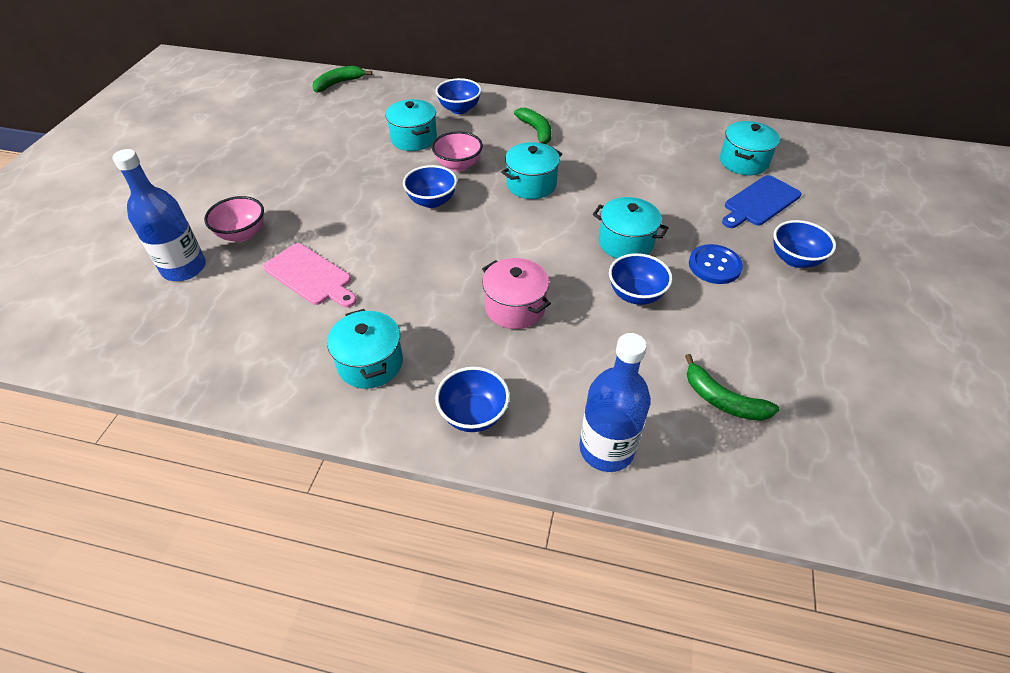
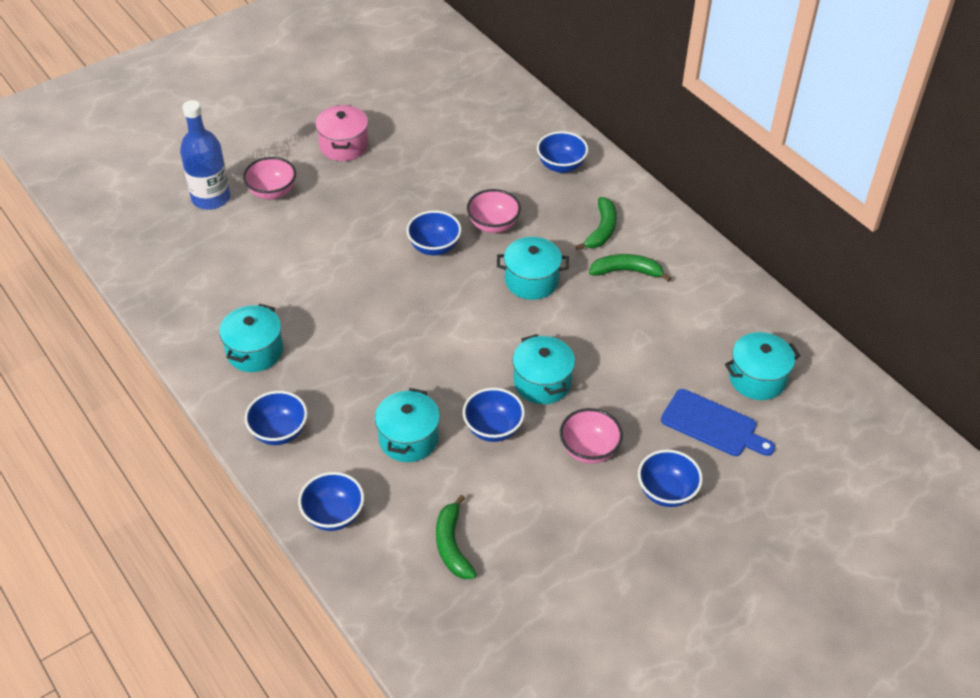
camera: 40 degrees right, 0 degrees up
pink cutting board [263,243,357,308] -> none
green banana [312,66,372,93] -> green banana moved to [589,254,671,282]
turquoise pot [385,99,437,151] -> turquoise pot moved to [375,388,440,462]
pink pot [482,258,551,329] -> pink pot moved to [315,105,369,161]
blue bottle [579,333,651,472] -> blue bowl [298,472,364,531]
blue button [689,244,743,284] -> pink bowl [560,408,623,464]
blue cutting board [722,175,801,228] -> blue cutting board turned 150 degrees counterclockwise [661,389,775,456]

